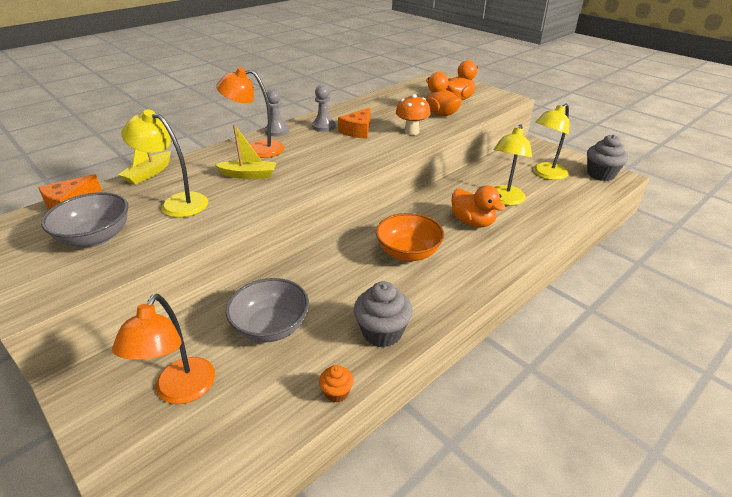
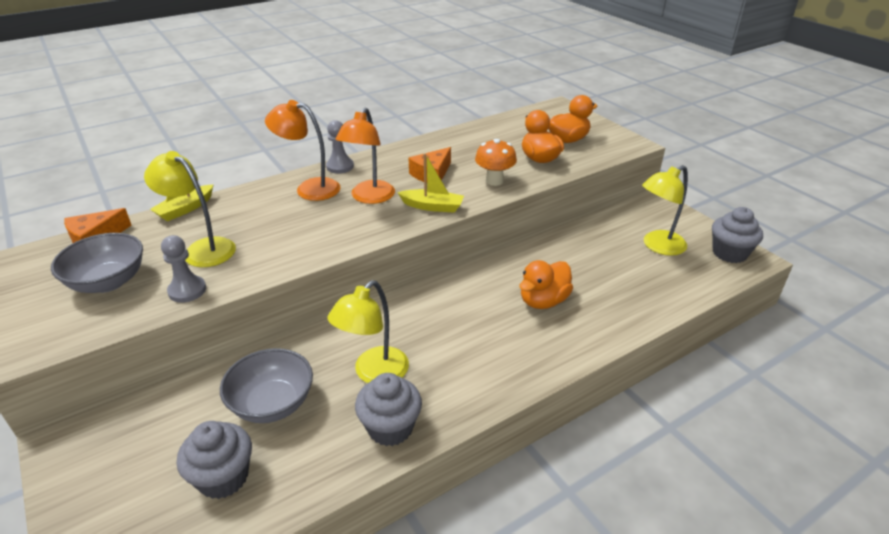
camera: 10 degrees right, 0 degrees up
orange lamp [112,294,215,404] -> orange lamp moved to [336,108,395,204]
yellow boat [215,125,277,179] -> yellow boat moved to [397,153,464,213]
grey pawn [312,85,336,132] -> grey pawn moved to [161,235,206,303]
orange cupcake [319,365,354,403] -> none
orange bowl [376,213,444,261] -> none
orange duck [452,185,506,227] -> orange duck turned 75 degrees clockwise [519,260,573,309]
yellow lamp [494,124,532,206] -> yellow lamp moved to [327,280,409,383]
none -> grey cupcake [177,421,252,499]

